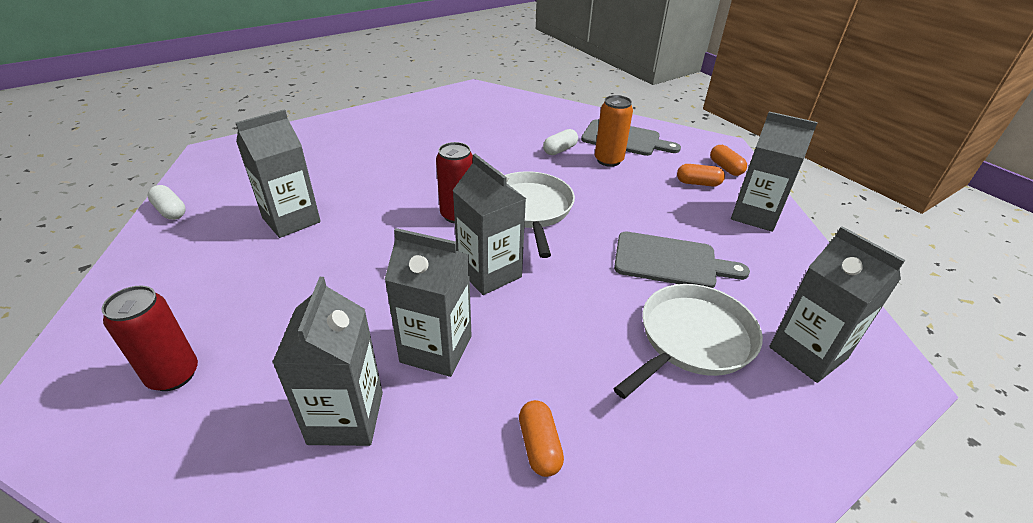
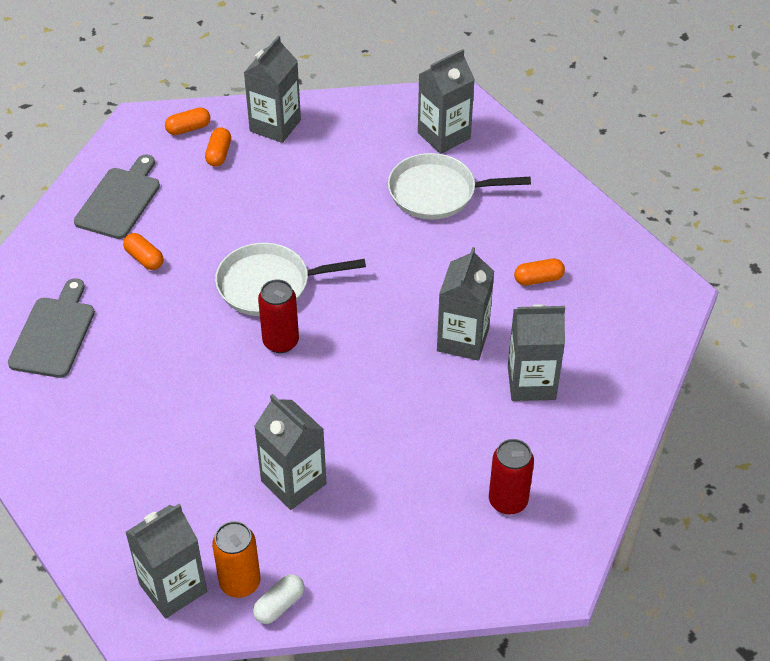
camera: 90 degrees left, 10 degrees up
grey carton [453,154,526,295] -> grey carton moved to [125,504,207,619]
white capsule [543,129,578,155] -> orange capsule [123,233,163,270]
orange can [595,95,633,167] -> orange can moved to [212,521,261,598]
white pan [613,284,763,399] -> white pan turned 45 degrees counterclockwise [388,153,531,220]
grey cutting board [614,232,750,288] -> grey cutting board moved to [8,278,95,378]

